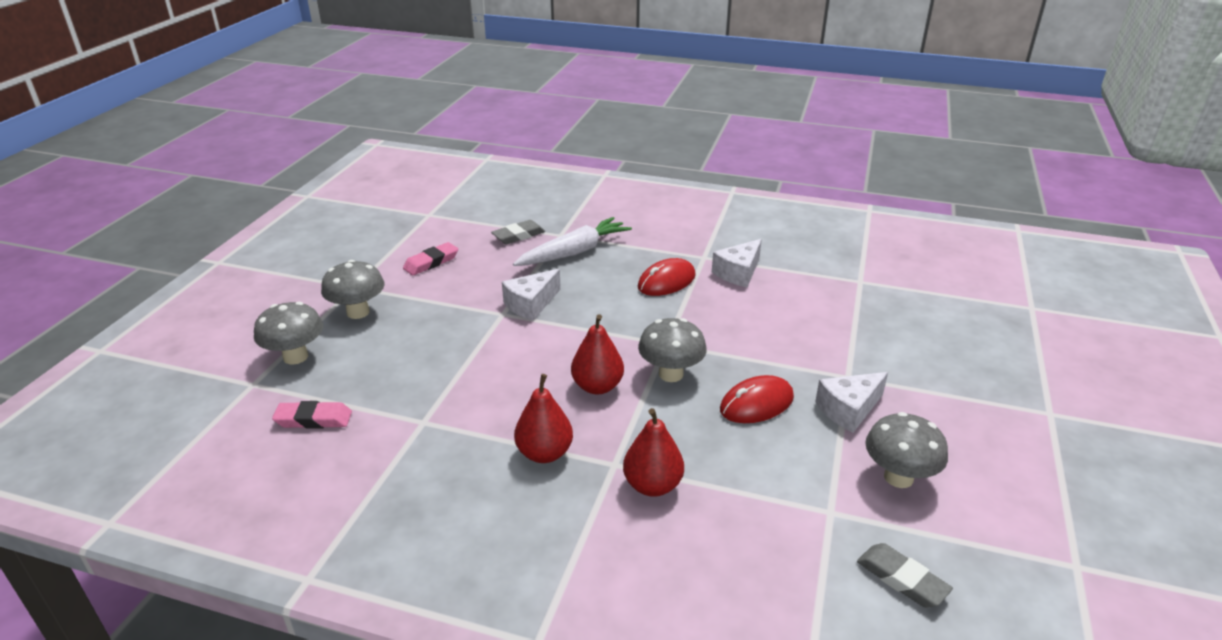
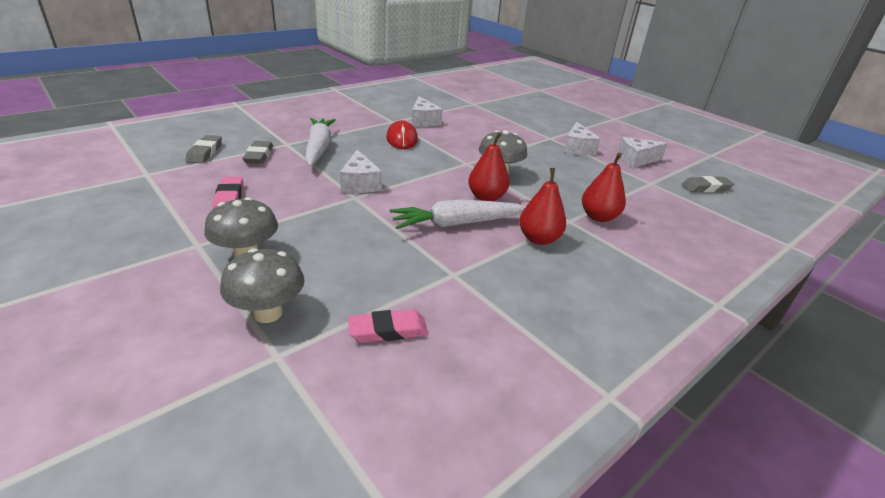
camera: 60 degrees left, 0 degrees up
pink eraser [272,401,352,429] -> pink eraser turned 45 degrees clockwise [348,309,428,343]
red mouse [720,375,794,423] -> none
grey mushroom [865,412,948,488] -> white cheese [617,137,668,168]
none -> grey eraser [186,135,222,164]
none -> white carrot [390,199,526,229]

